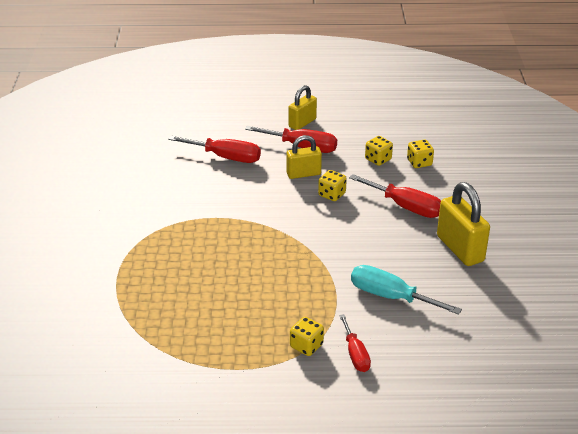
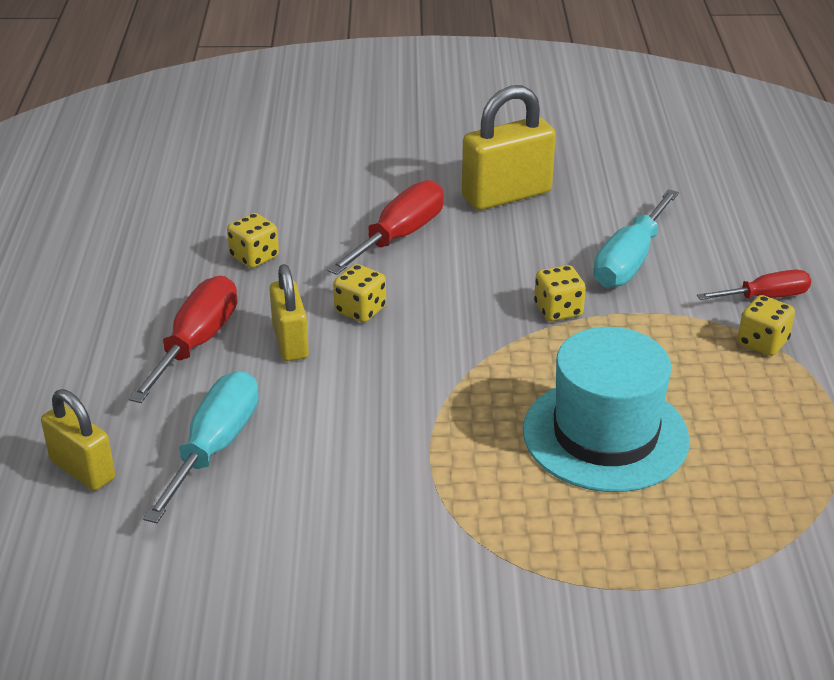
camera: 90 degrees left, 0 degrees up
red screwdriver [168,136,261,163] -> turquoise screwdriver [143,371,259,523]
yellow padlock [289,85,317,130] -> yellow padlock moved to [41,389,115,491]
yellow dice [407,140,434,168] -> yellow dice moved to [534,265,586,321]
none -> turquoise hat [523,327,690,492]

